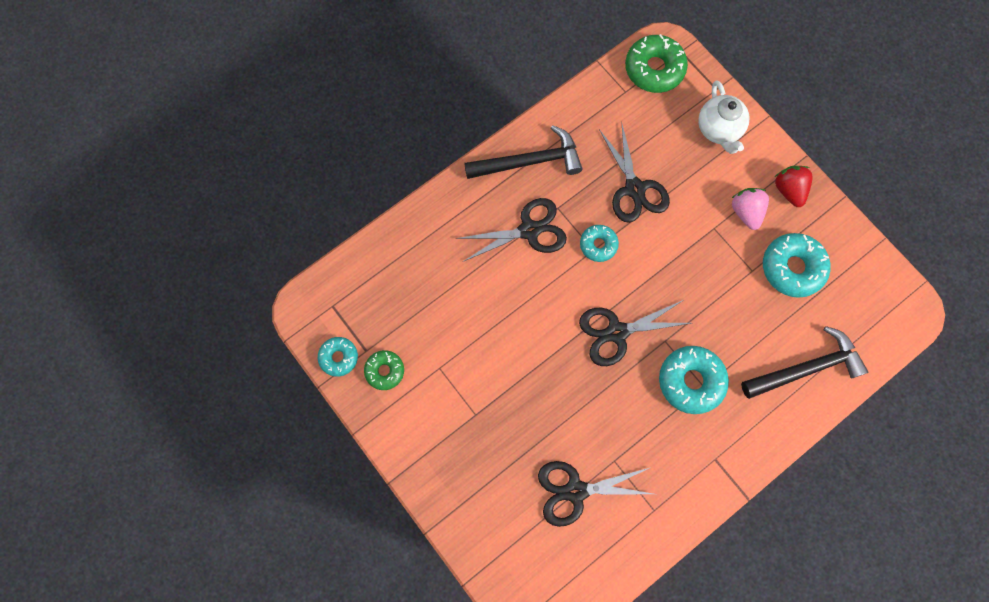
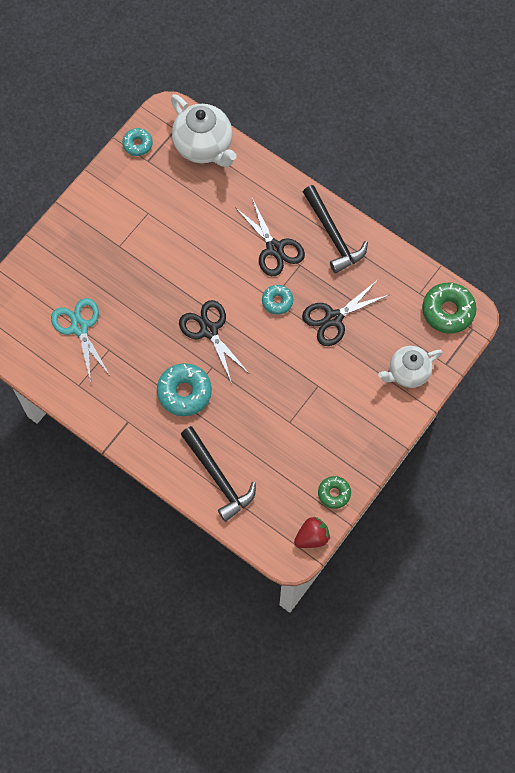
camera: 75 degrees right, 5 degrees down
green donut [364,350,404,390] -> green donut moved to [318,476,351,509]
black scissors [538,461,653,527] -> turquoise scissors [51,298,111,382]
pink strawberry [732,188,769,230] -> none
turquoise donut [763,233,830,298] -> none
red strawberry [775,166,812,207] -> red strawberry moved to [294,517,330,548]
none -> white teapot [171,94,237,167]

